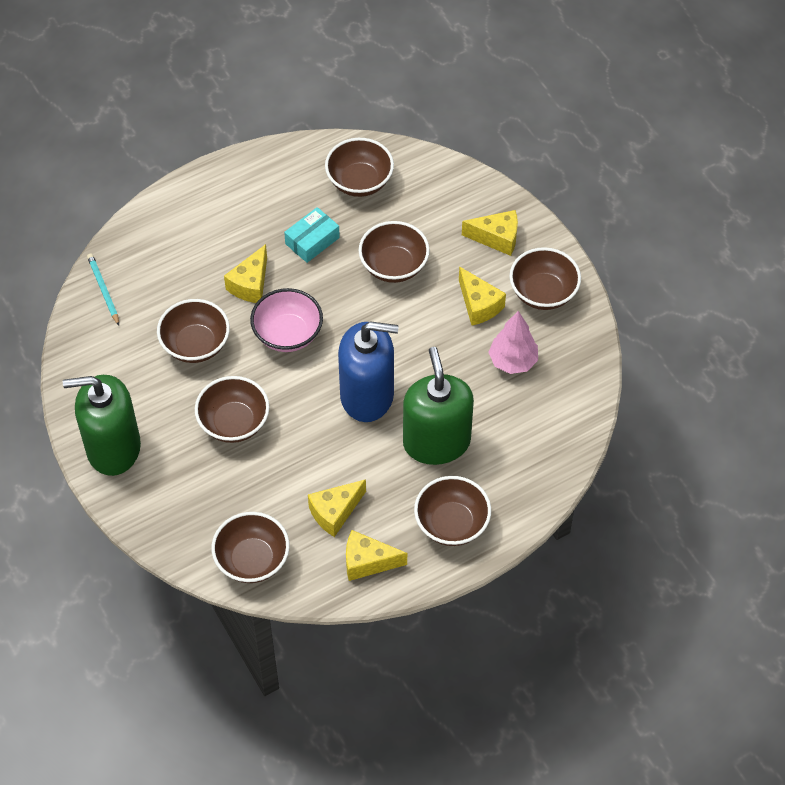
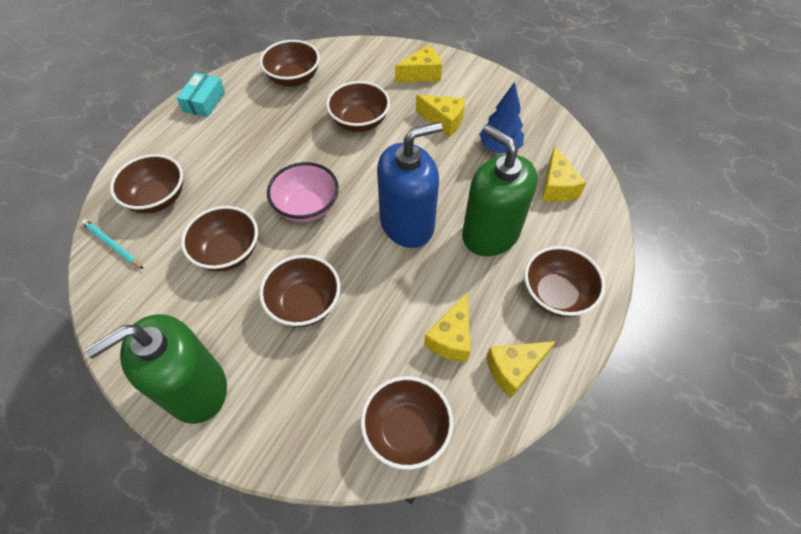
camera: 30 degrees left, 0 degrees up
yellow cheese [224,244,267,303] -> yellow cheese moved to [542,146,586,202]
turquoise box [284,207,340,263] -> turquoise box moved to [177,73,225,117]
pink tree [488,311,538,374] -> blue tree [479,82,524,153]
brown bowl [509,247,581,310] -> brown bowl moved to [110,154,183,213]

